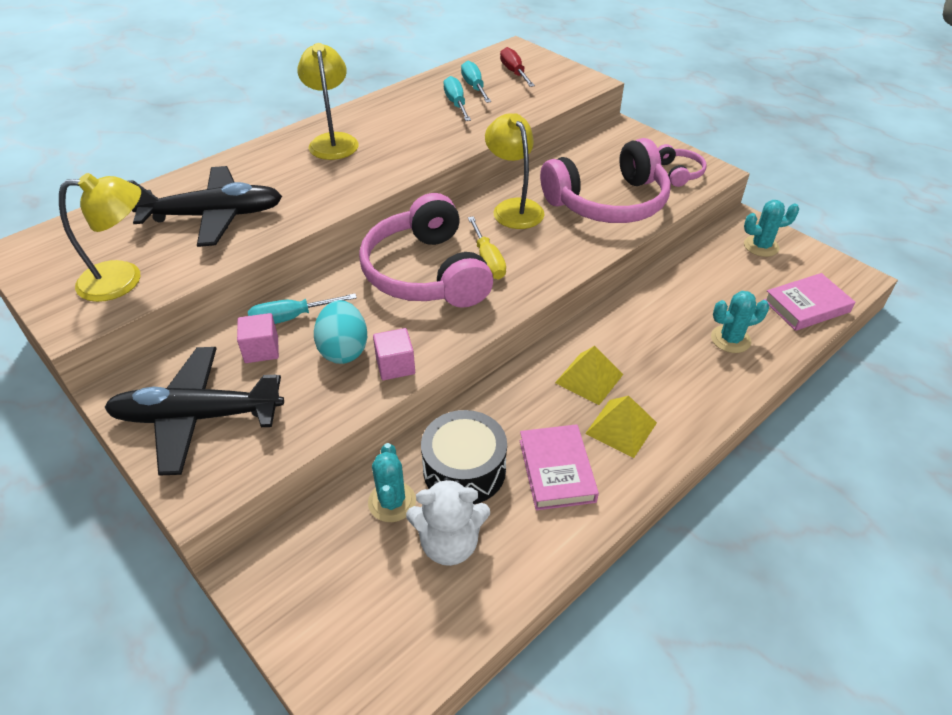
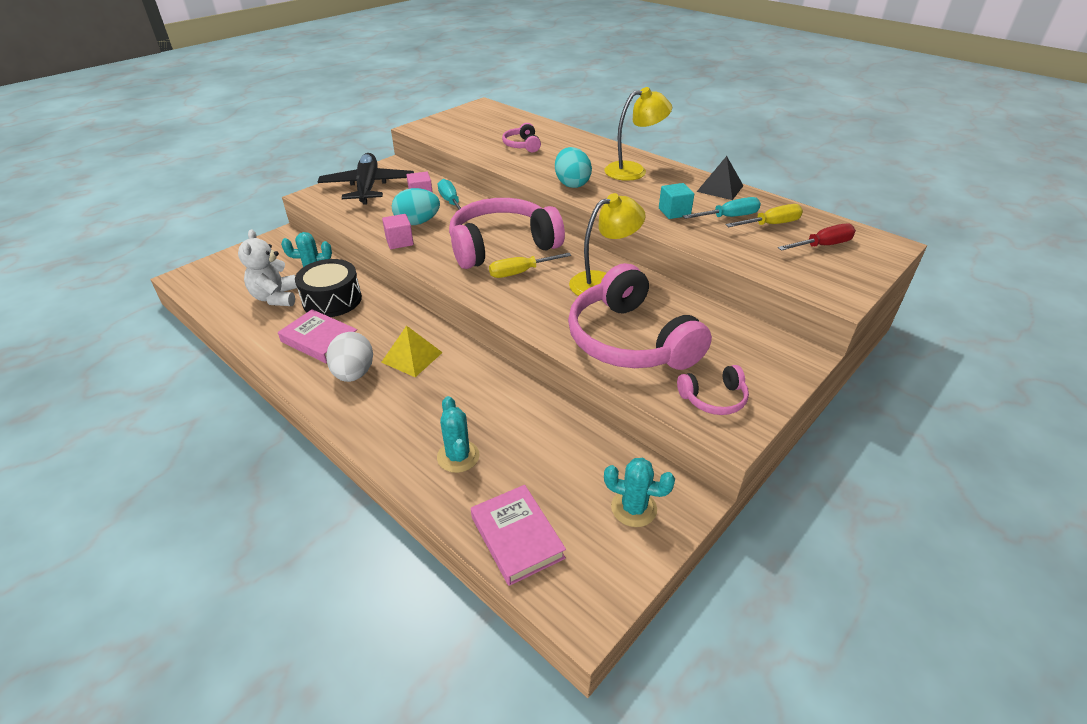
camera: 85 degrees right, 5 degrees down
yellow lamp [59,173,141,302] -> none
black plane [128,166,282,247] -> pink headphones [502,123,541,152]
turquoise screwdriver [461,61,491,103] -> yellow screwdriver [726,204,803,227]
pink book [520,424,599,510] -> pink book turned 45 degrees clockwise [278,309,357,363]
yellow pyramid [585,396,657,458] -> white egg [326,332,373,382]
turquoise cactus [744,200,799,257] -> turquoise cactus turned 60 degrees counterclockwise [604,458,675,527]
none -> turquoise egg [555,147,592,188]
none -> turquoise cube [659,183,694,219]
none -> black pyramid [697,156,743,200]

